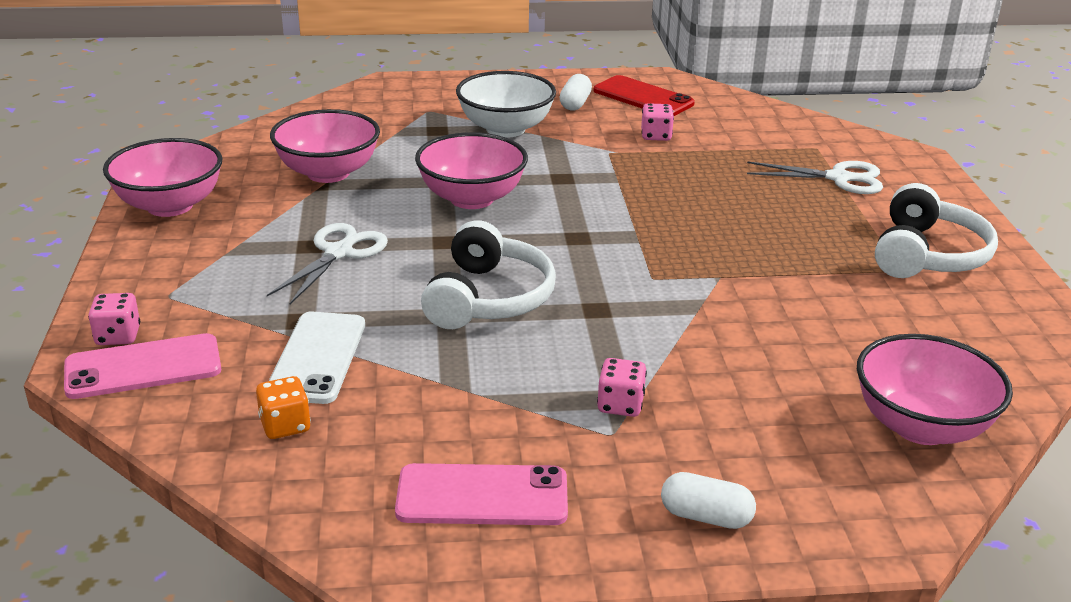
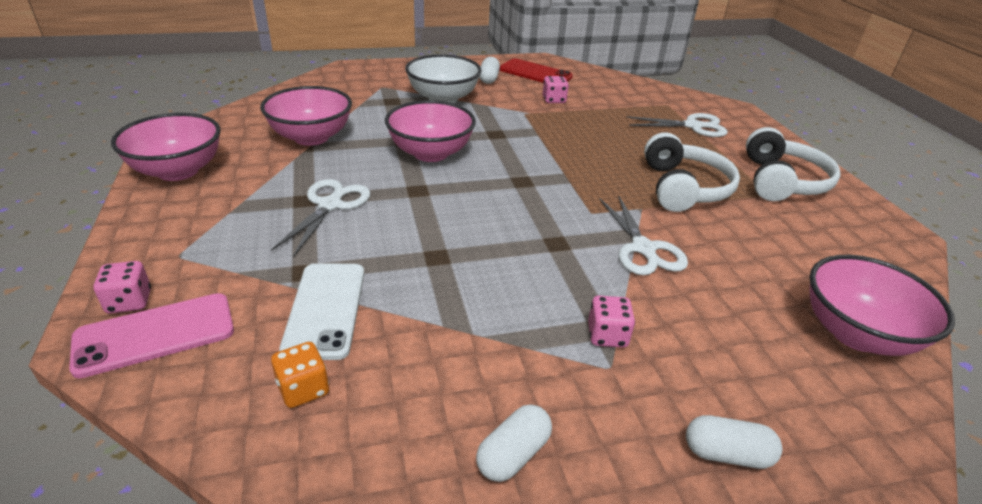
camera: 10 degrees left, 5 degrees up
pink phone [395,463,568,525] -> white capsule [476,404,552,482]
white headphones [421,220,556,329] -> white headphones moved to [644,132,740,212]
none -> white scissors [599,195,688,275]

